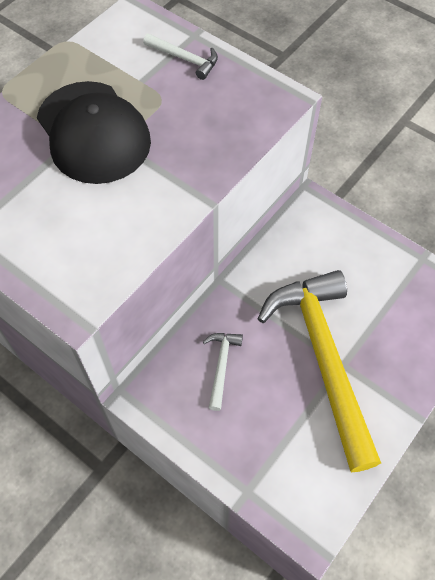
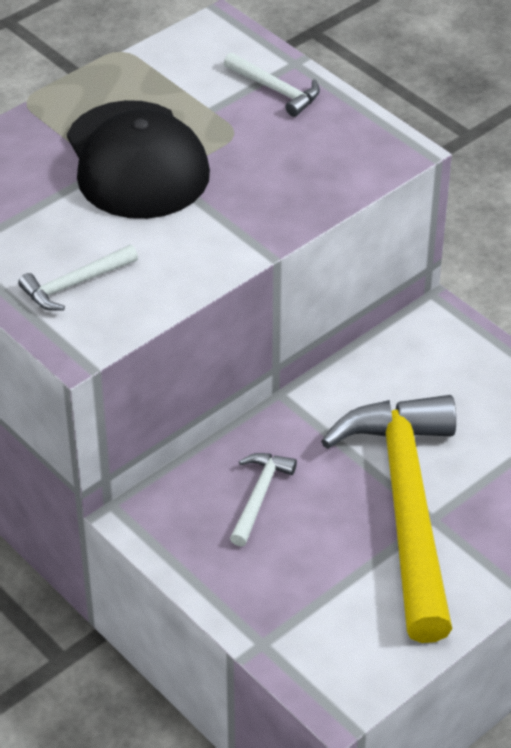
camera: 10 degrees right, 15 degrees down
none -> white hammer [18,245,138,311]

